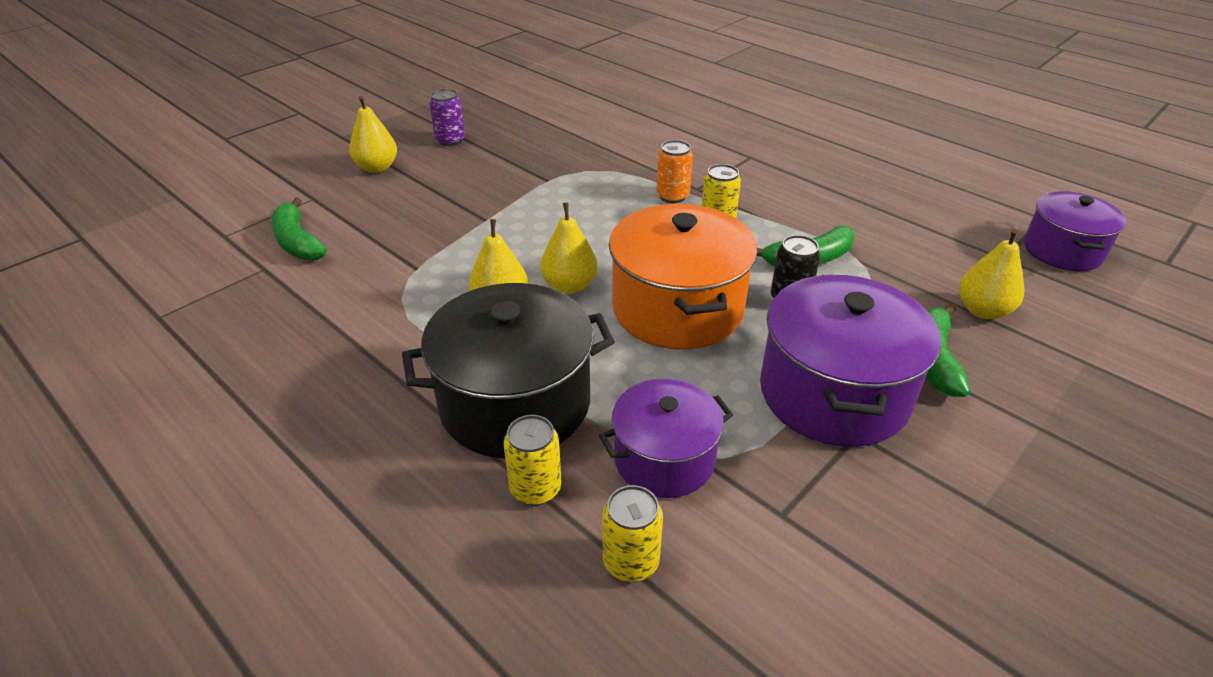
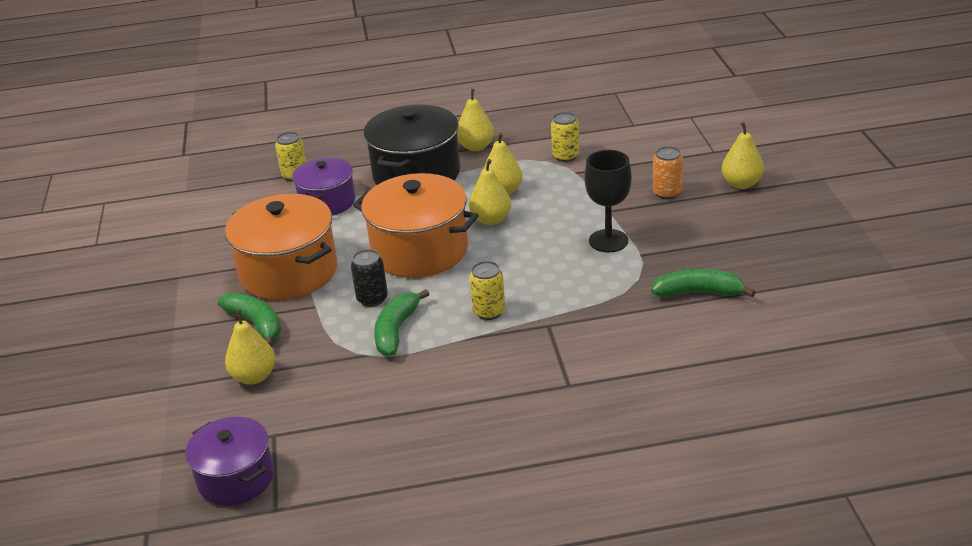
camera: 130 degrees right, 5 degrees down
green banana [271,197,327,261] -> green banana moved to [651,269,756,297]
purple can [429,89,465,146] -> none
yellow can [503,415,561,506] -> yellow can moved to [551,112,579,162]
orange can [656,140,693,203] -> orange can moved to [653,146,683,199]
purple pot [760,275,941,447] -> orange pot [225,194,337,300]
none -> yellow pear [457,89,494,151]
none -> black goblet [584,150,632,253]

